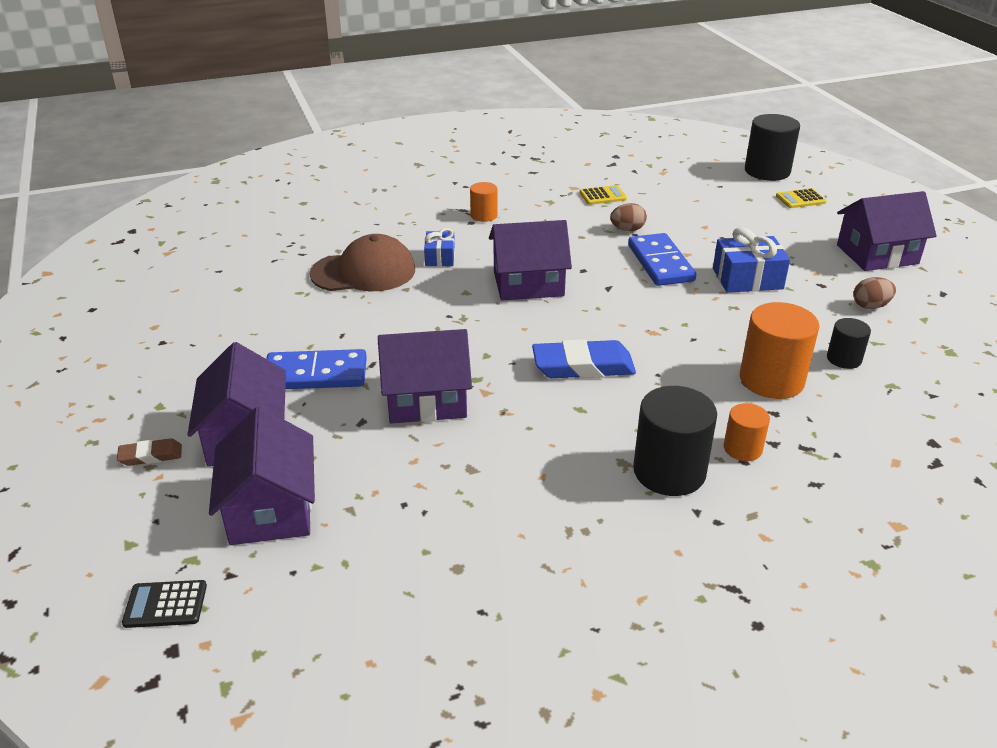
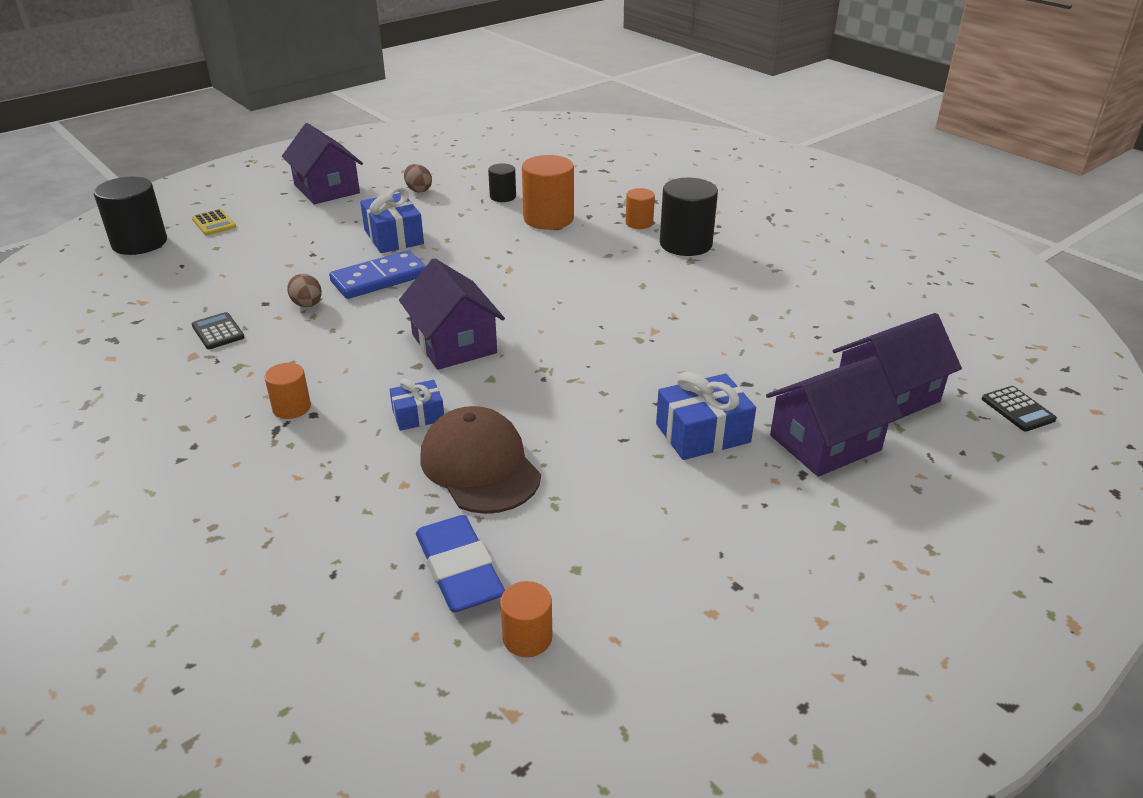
camera: 110 degrees left, 0 degrees up
brown eraser [117,438,182,466] -> none
blue domino [266,349,367,389] -> blue gift [656,371,756,460]
purple house [378,329,472,424] -> none
blue eraser [532,339,636,378] -> blue eraser moved to [416,515,505,612]
yellow calculator [580,185,627,205] -> black calculator [192,312,245,349]
none -> orange cylinder [500,581,552,657]

